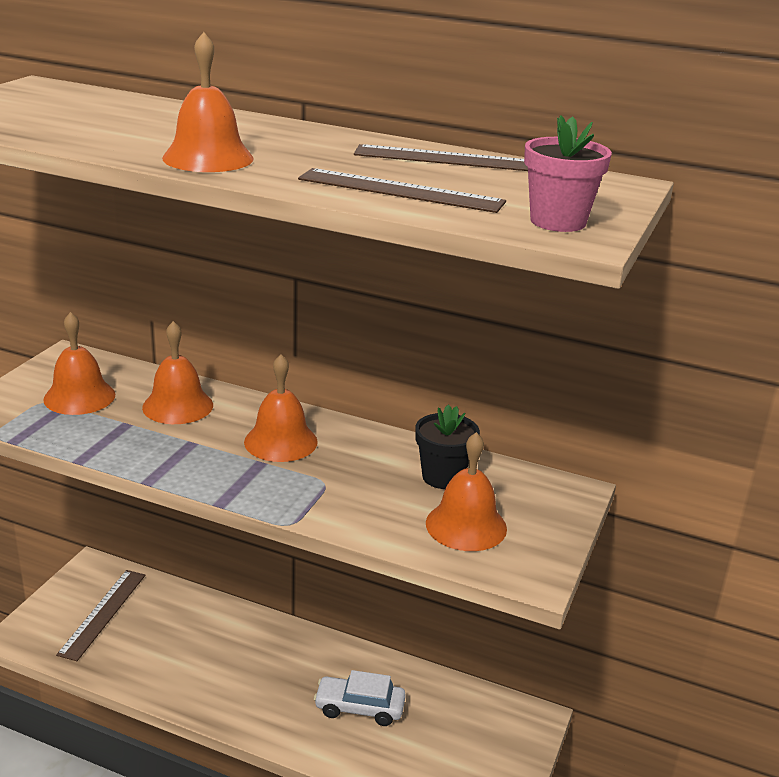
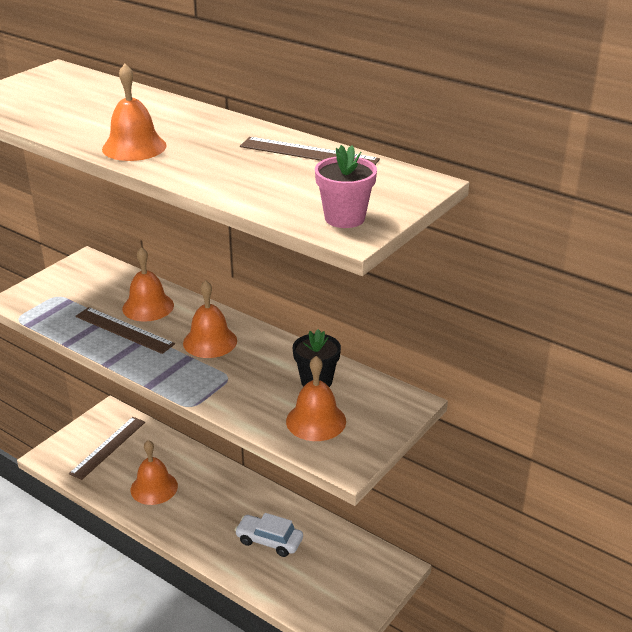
camera: 15 degrees right, 5 degrees up
orange bell [43,312,115,415] -> orange bell moved to [131,440,178,505]
brown ruler [298,168,506,213] -> brown ruler moved to [76,307,175,354]

